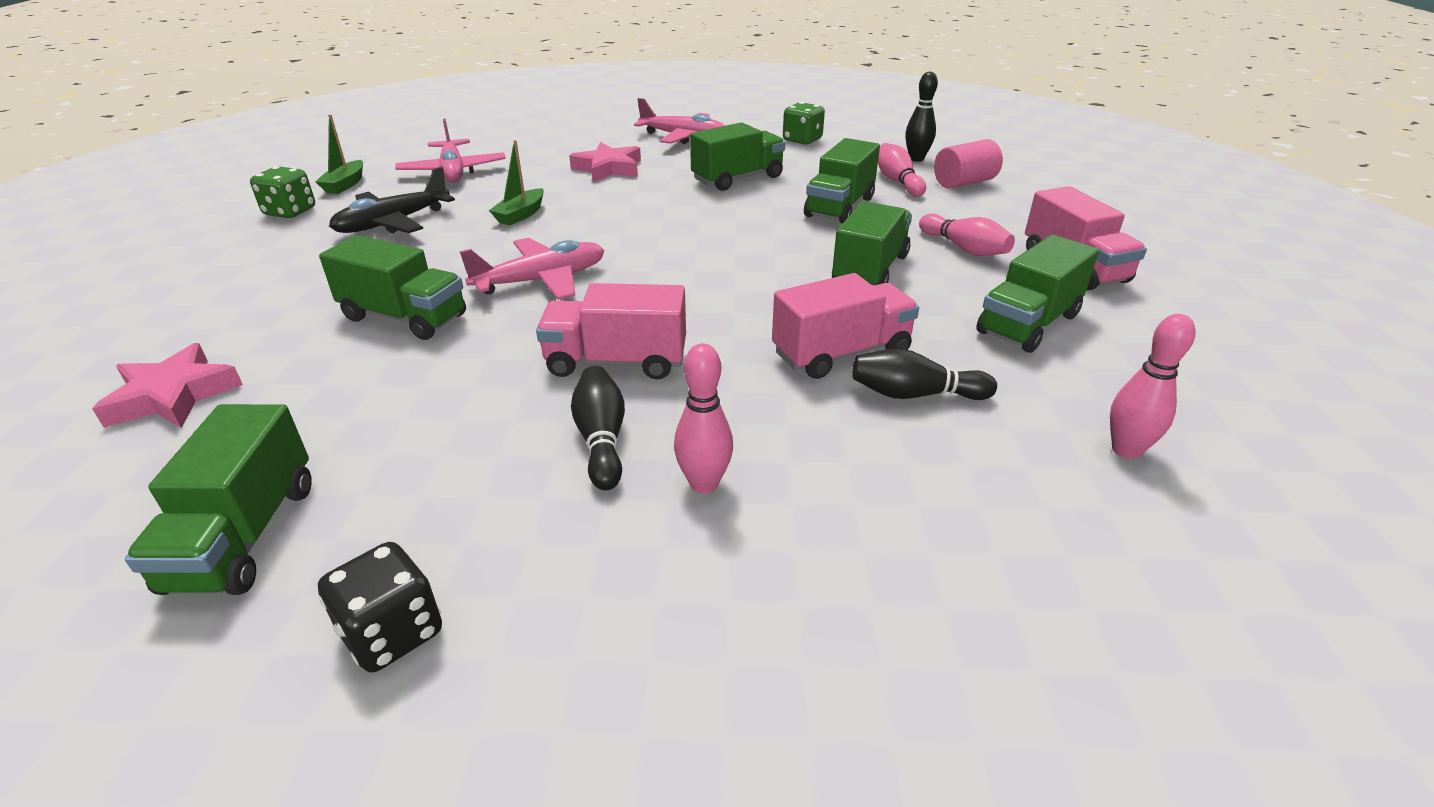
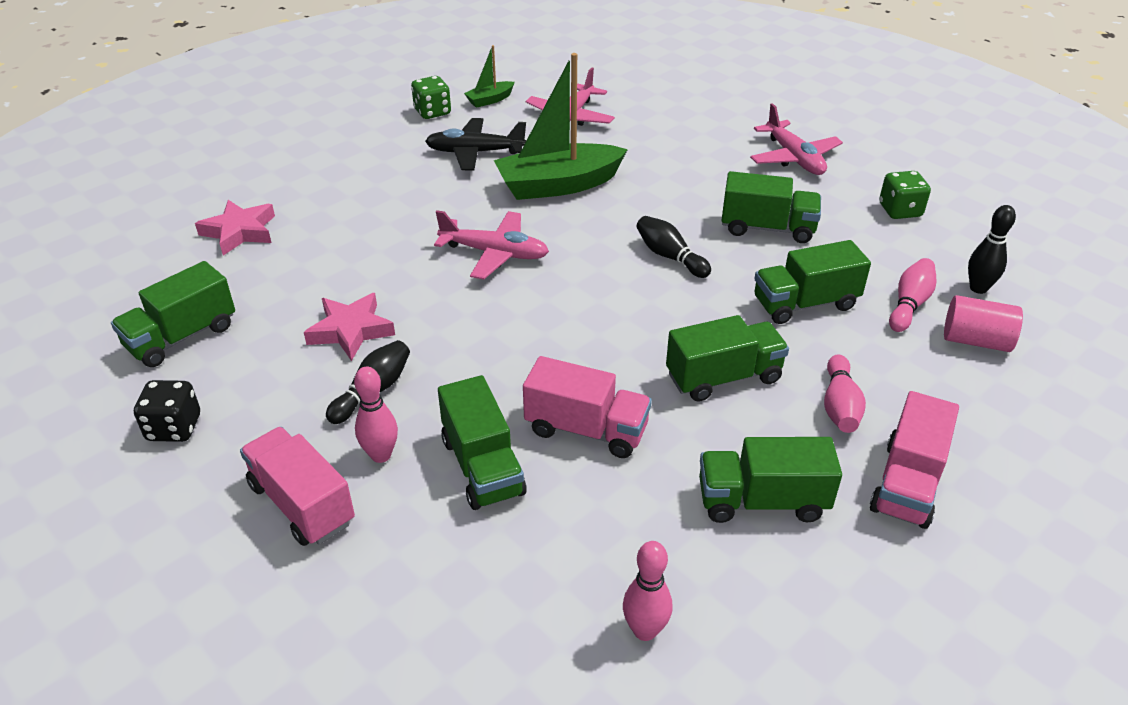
camera: 45 degrees right, 5 degrees up
green truck [319,235,466,340] -> green truck moved to [438,375,527,510]
green boat [489,140,544,225] -> green boat [494,53,628,200], size x2.16
pink truck [536,283,686,379] -> pink truck moved to [240,427,355,546]
pink star [569,142,641,182] -> pink star moved to [304,293,395,361]
black bowling pin [852,349,997,400] -> black bowling pin moved to [636,216,711,278]

